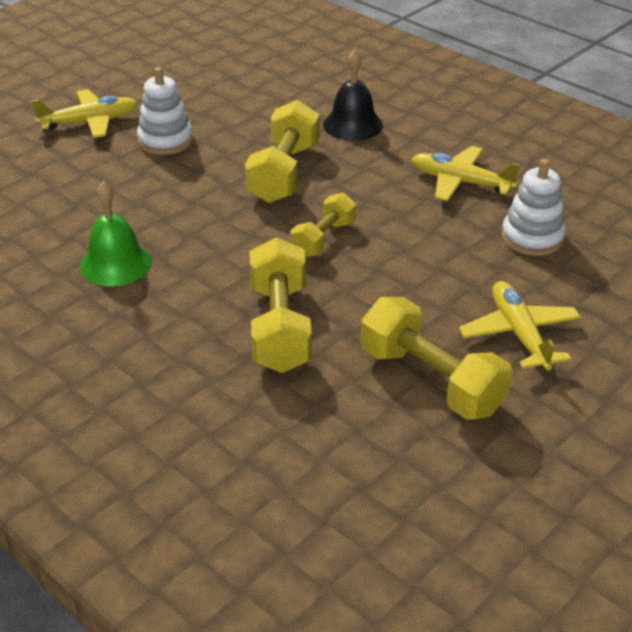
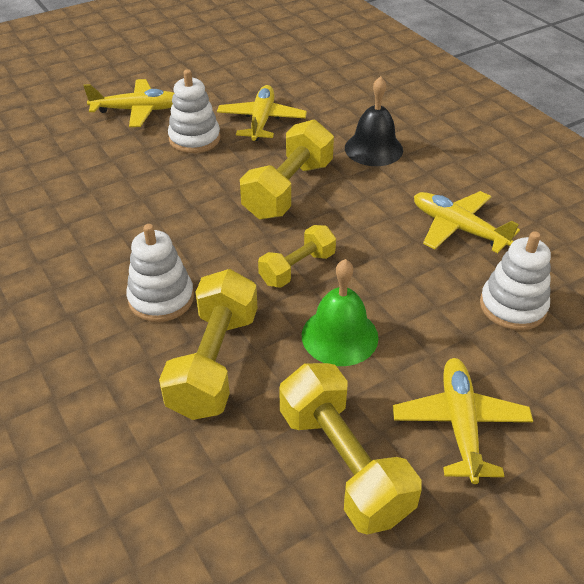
camera: 15 degrees right, 5 degrees up
green bell [80,181,152,286] -> green bell moved to [302,259,379,366]
none -> white stacking toy [126,224,194,322]
none -> yellow plane [217,85,307,141]

